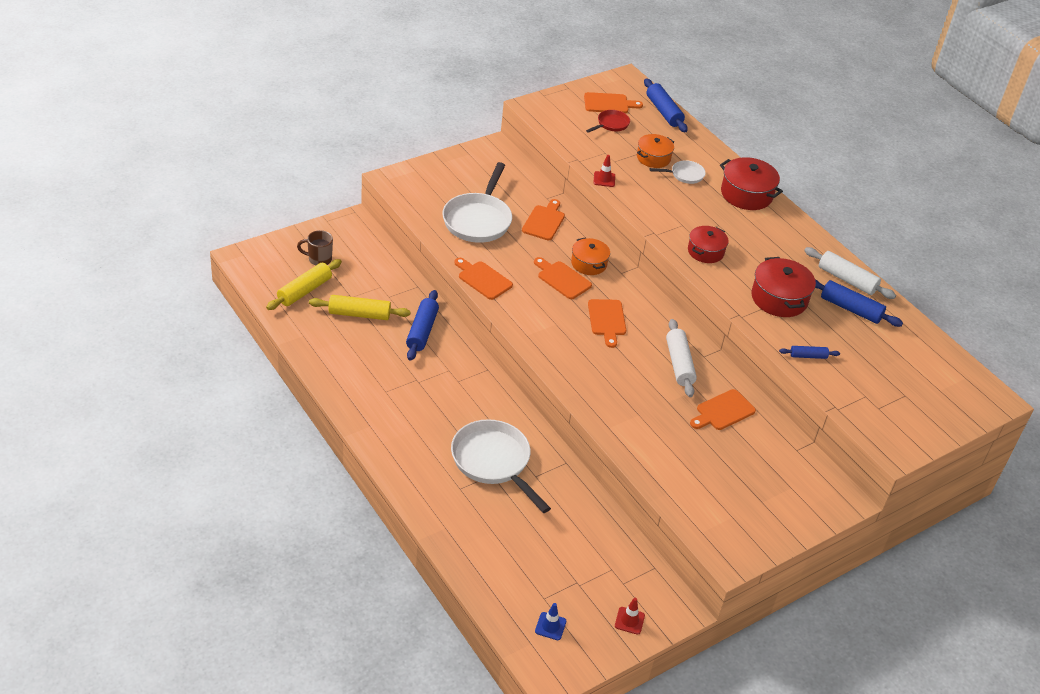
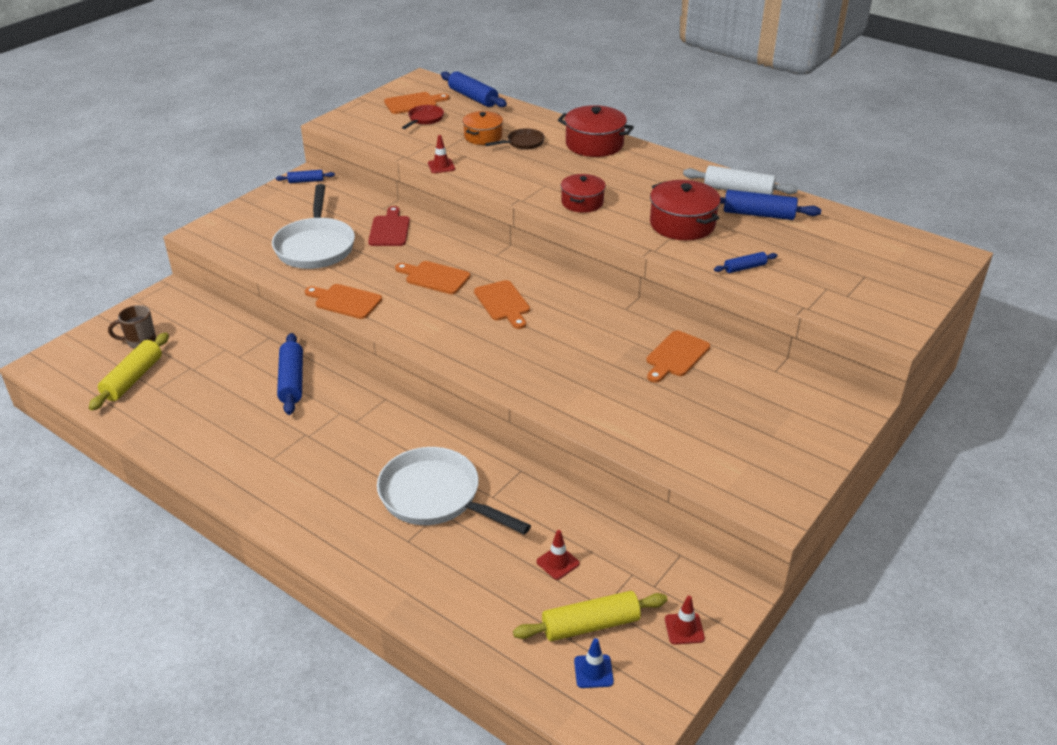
camera: 15 degrees left, 5 degrees down
yellow rolling pin [309,295,411,320] -> yellow rolling pin moved to [513,591,668,641]
orange cutting board [522,199,565,240] -> red cutting board [368,206,410,246]
orange pot [571,238,610,275] -> none
white pan [650,160,706,184] -> brown pan [485,128,545,150]
white rolling pin [666,319,697,397] -> none
none -> blue rolling pin [276,170,335,183]
none -> red traffic cone [536,530,580,580]

